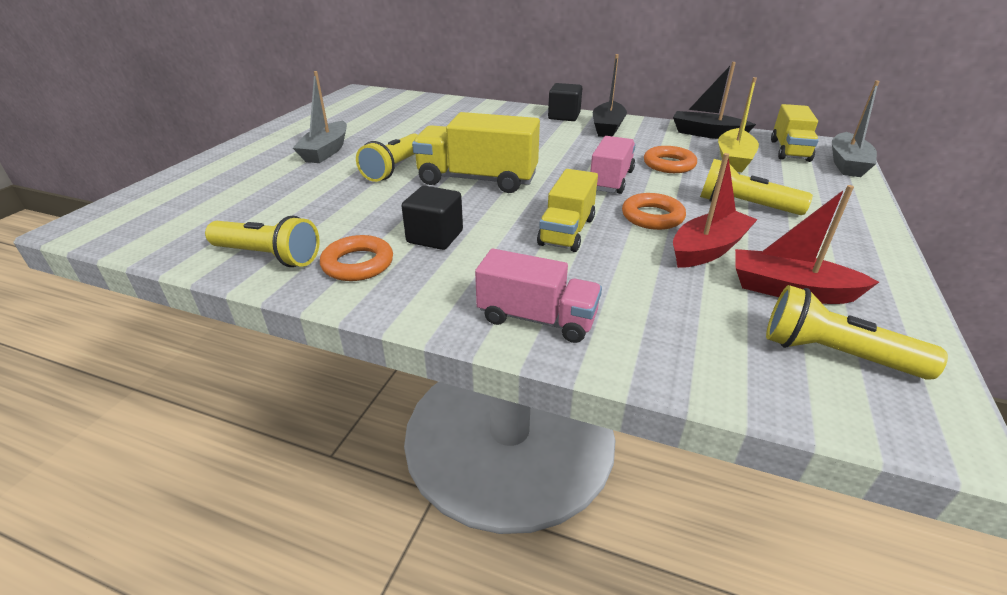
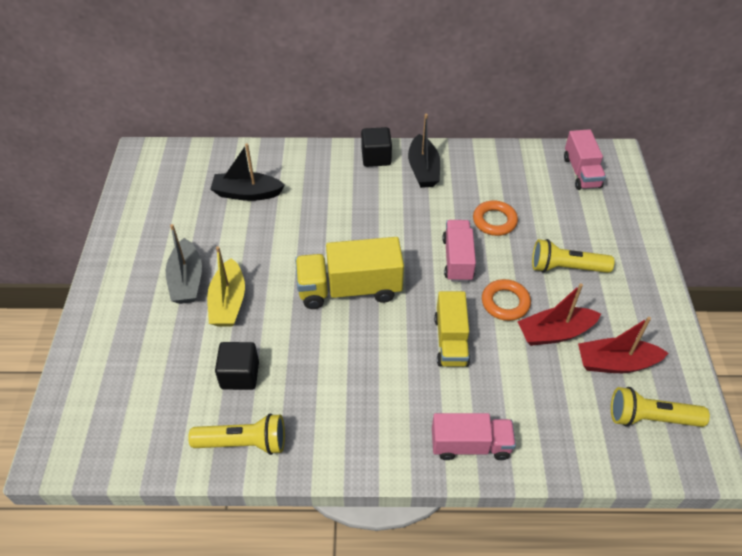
camera: 20 degrees left, 15 degrees up
orange ring [320,235,393,281] -> none
yellow flashlight [356,133,418,182] -> none
black cube [402,186,463,250] -> black cube moved to [215,342,259,390]
black boat [673,62,756,139] -> black boat moved to [211,143,285,201]
red boat [673,153,758,268] -> red boat turned 135 degrees counterclockwise [517,283,601,346]
yellow boat [718,77,759,172] -> yellow boat moved to [207,246,245,326]
yellow truck [771,104,819,162] -> pink truck [564,129,606,190]
grey boat [832,80,880,177] -> none

